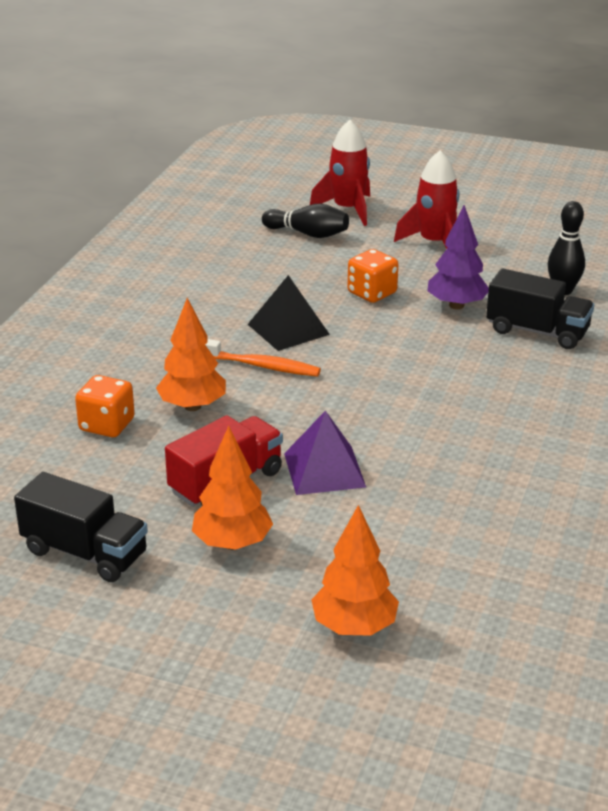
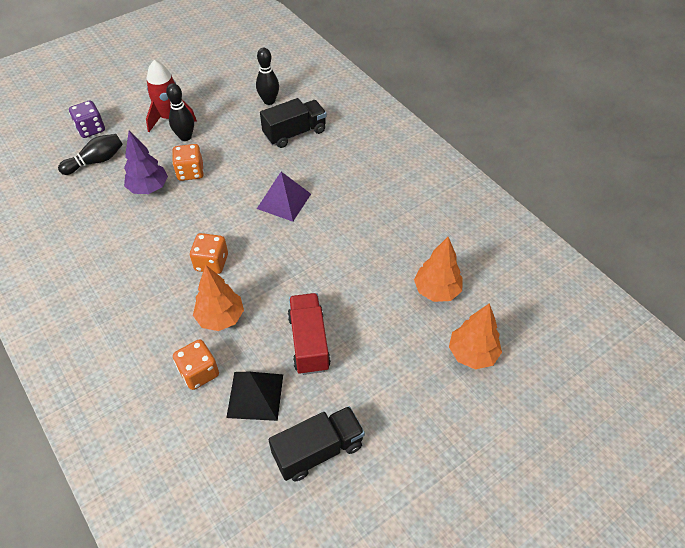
camera: 55 degrees left, 20 degrees up
orange tree [192,426,273,550] -> orange tree moved to [414,237,462,302]
orange toothbrush [205,339,321,377] -> orange dice [190,233,228,274]
black pyramid [248,275,330,351] -> black pyramid moved to [226,372,283,421]
purple pyramid [284,411,366,495] -> purple pyramid moved to [257,172,311,222]
red rocket [310,120,370,226] -> purple dice [69,100,105,138]
purple tree [428,205,489,310] -> purple tree moved to [124,131,168,194]
none -> black bowling pin [166,83,194,141]

